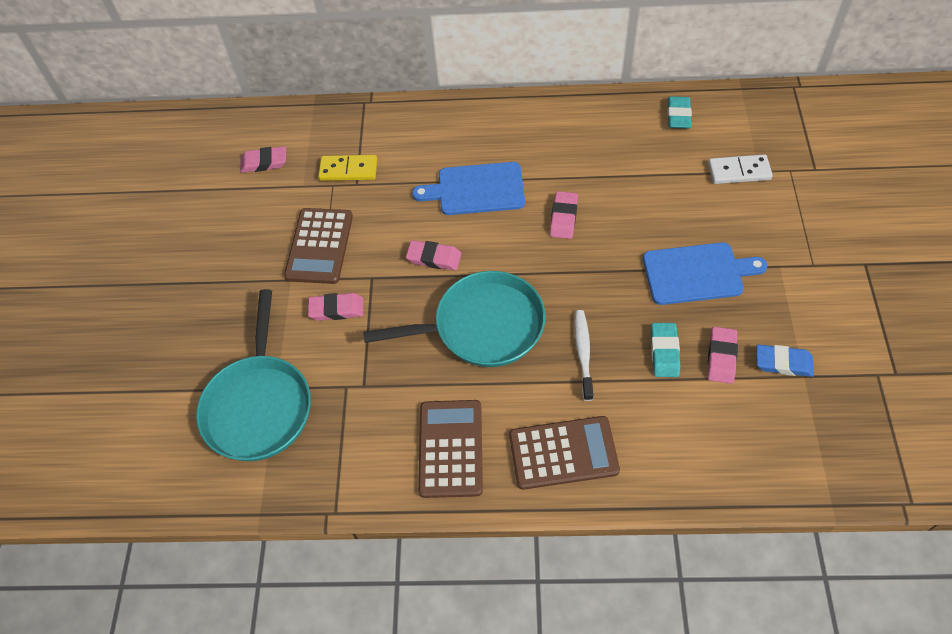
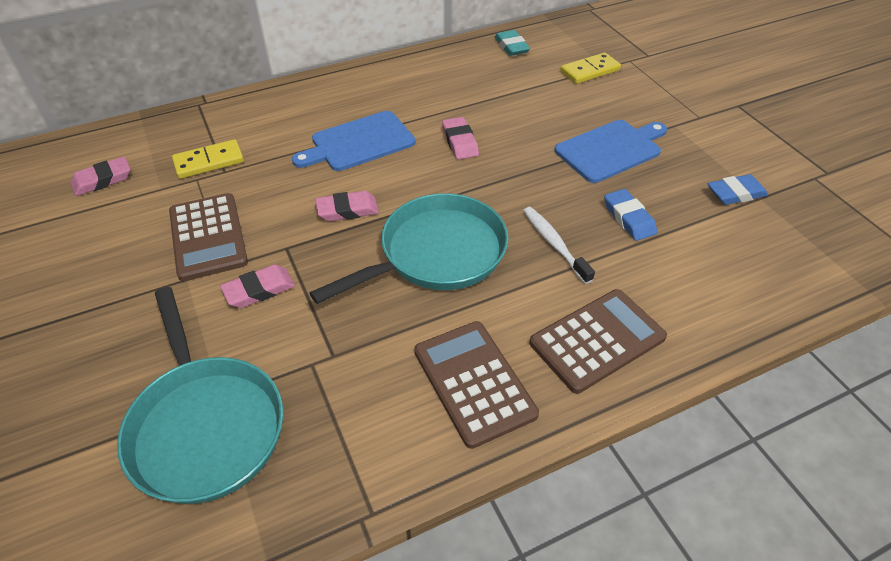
camera: 30 degrees left, 10 degrees down
turquoise eraser [651,323,680,377] -> blue eraser [604,189,657,241]
white domino [708,154,773,184] -> yellow domino [560,52,621,84]
pink eraser [708,327,738,384] -> none

